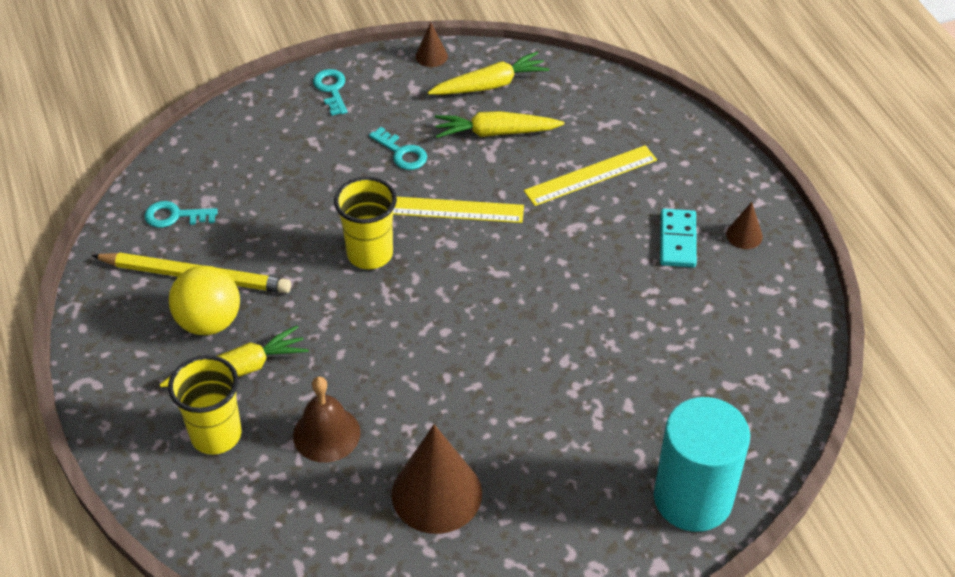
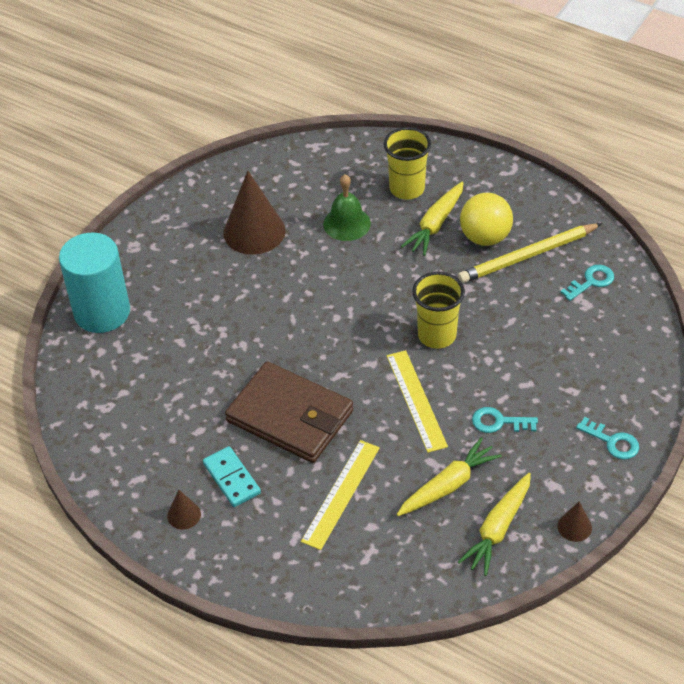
camera: 145 degrees right, 0 degrees up
brown bell [293,377,360,463] -> green bell [323,175,371,241]
yellow ruler [393,197,524,223] -> yellow ruler turned 75 degrees counterclockwise [387,350,448,453]
none -> brown wallet [225,361,354,463]

